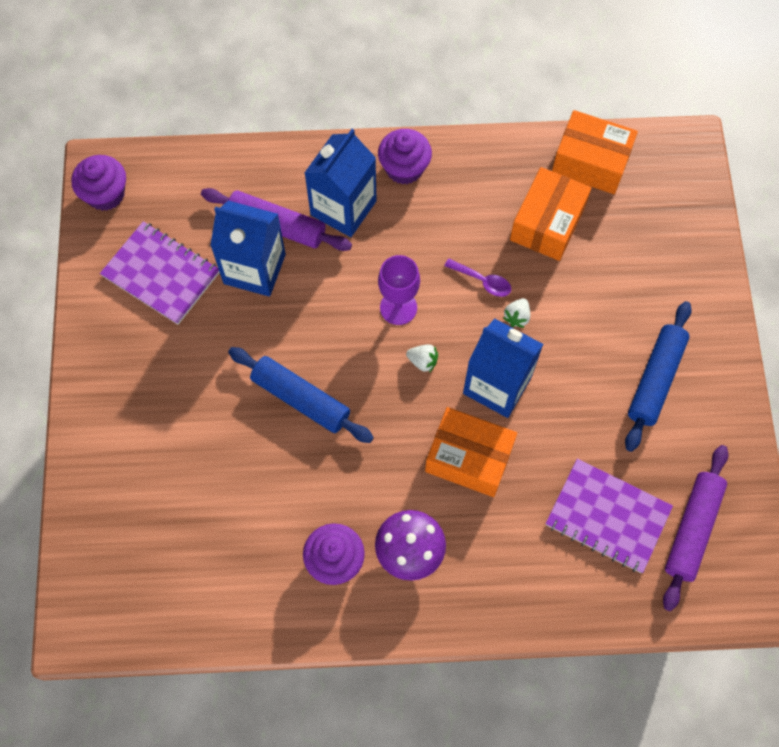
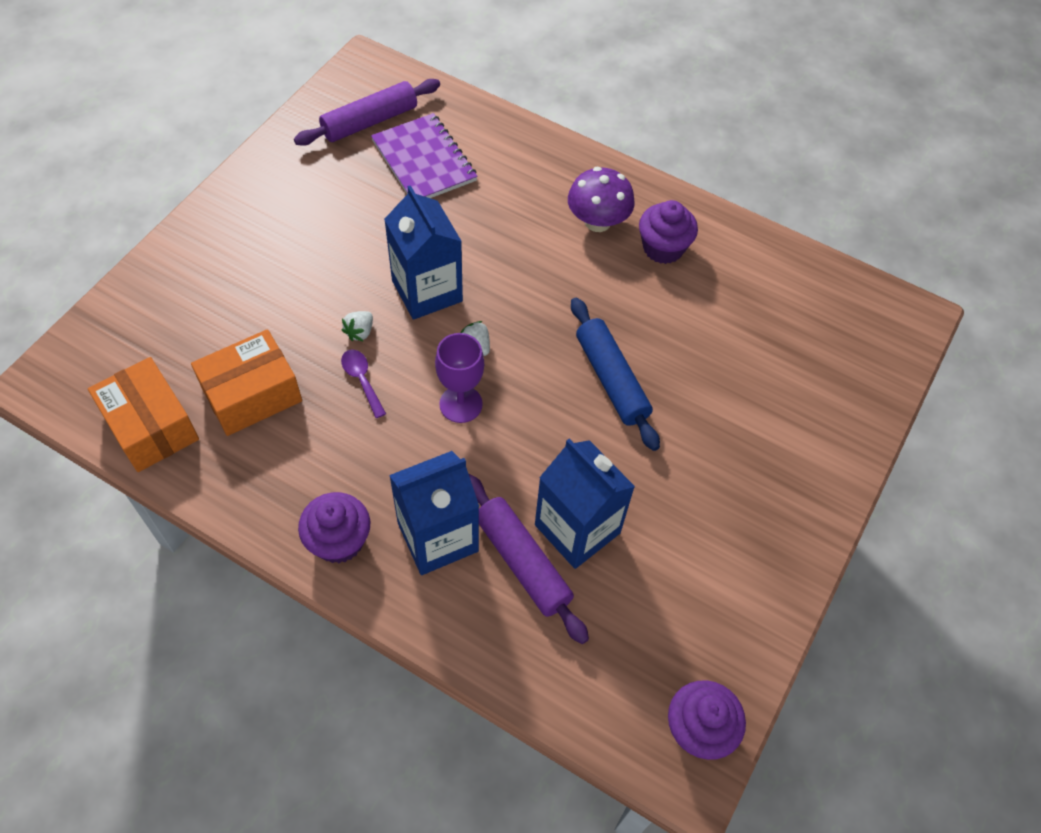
camera: 150 degrees left, 10 degrees down
purple notebook [100,221,220,325] -> none
orange box [425,407,517,497] -> none
white strawberry [503,298,530,328] -> white strawberry turned 150 degrees clockwise [341,311,373,342]
blue rolling pin [625,301,692,452] -> none

